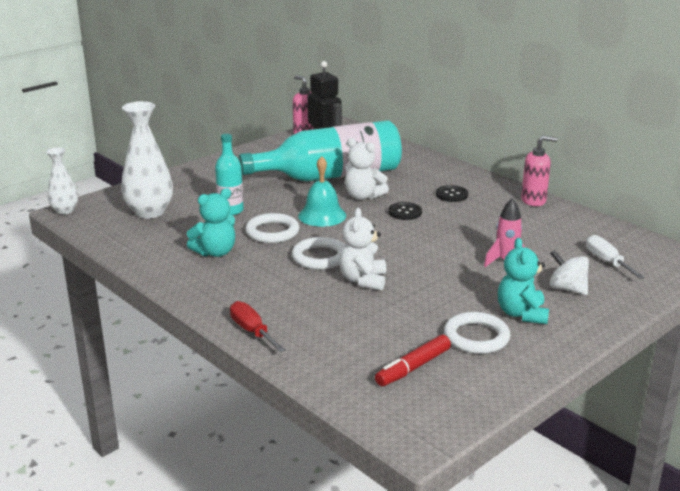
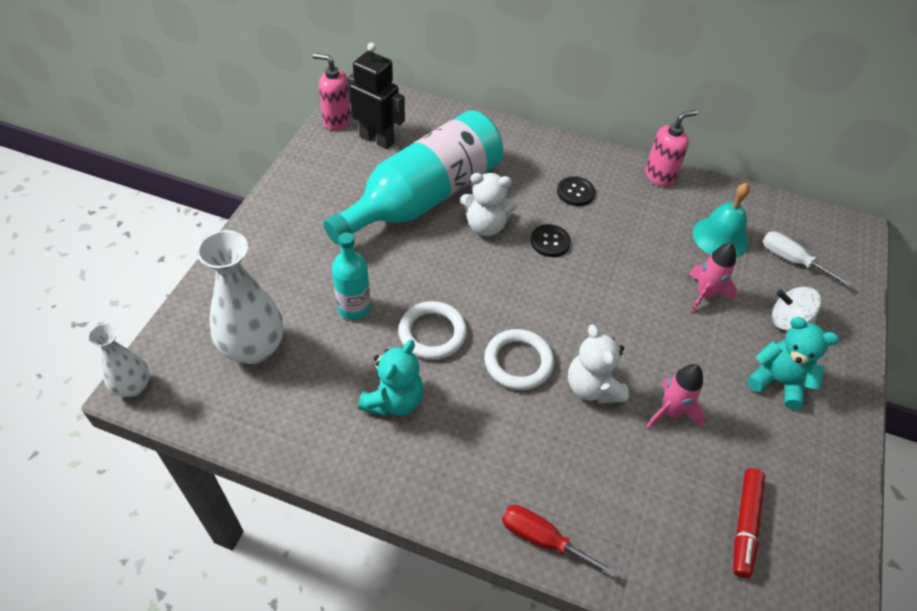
camera: 30 degrees left, 25 degrees up
turquoise bell [298,156,346,227] -> turquoise bell moved to [692,183,750,257]
white ring [444,312,510,354] -> none
turquoise teddy bear [498,238,549,324] -> turquoise teddy bear turned 150 degrees clockwise [747,317,839,410]
none -> pink rocket [646,364,706,429]

